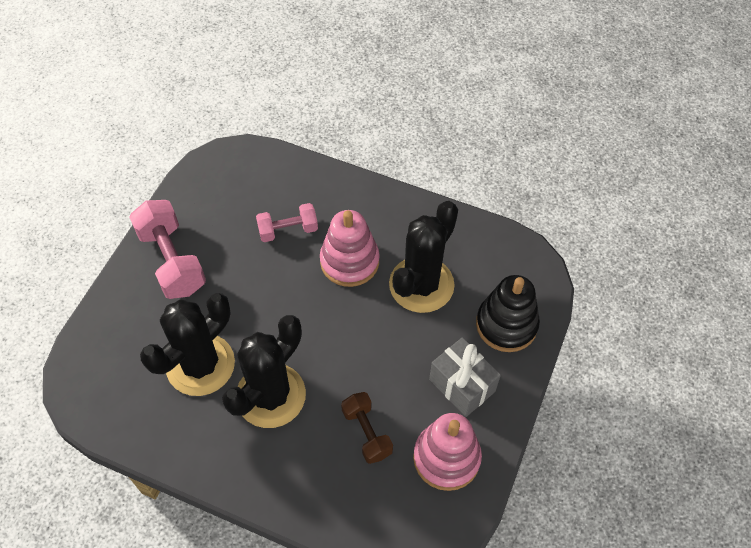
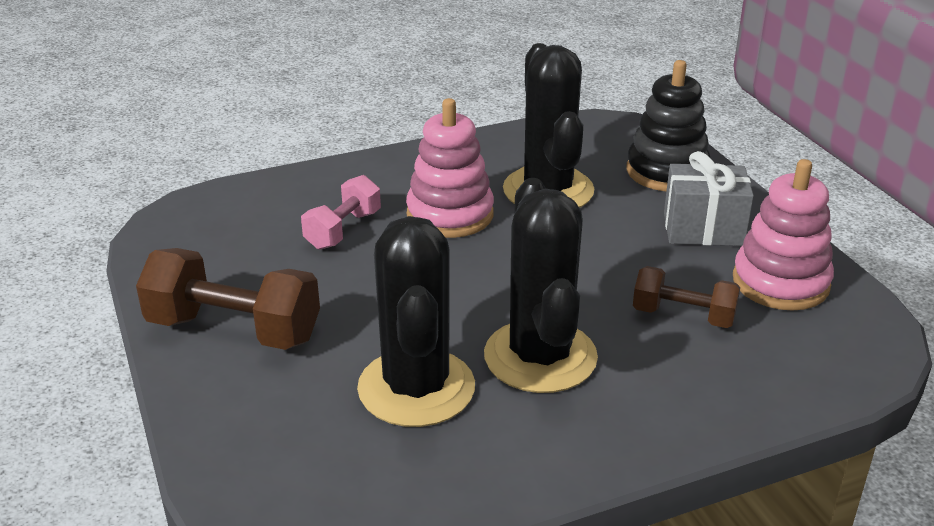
camera: 45 degrees left, 25 degrees down
pink dumbbell [129,200,206,299] -> brown dumbbell [136,248,320,350]

